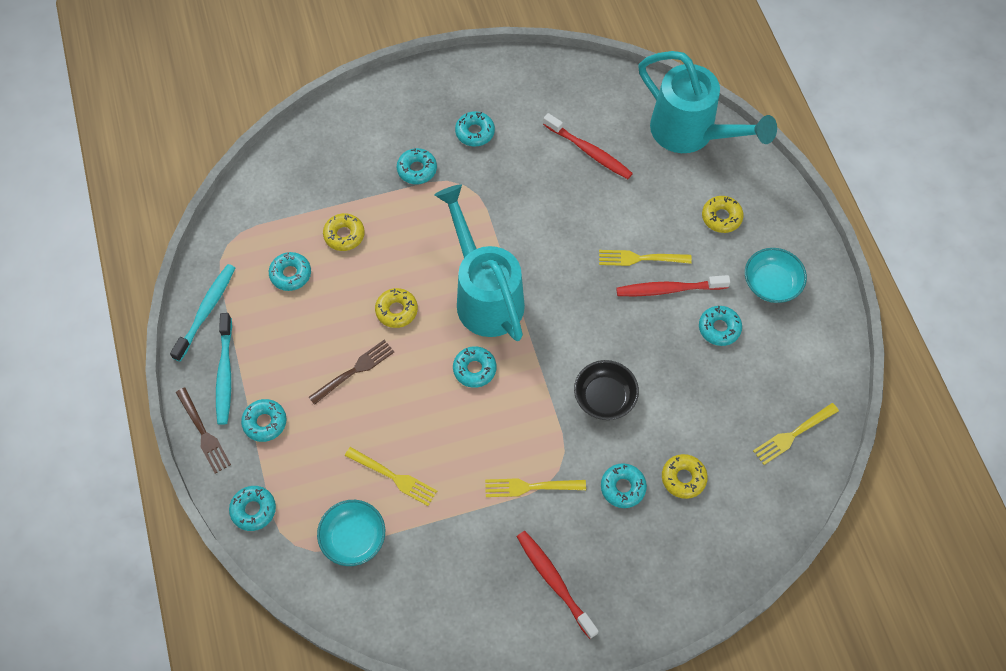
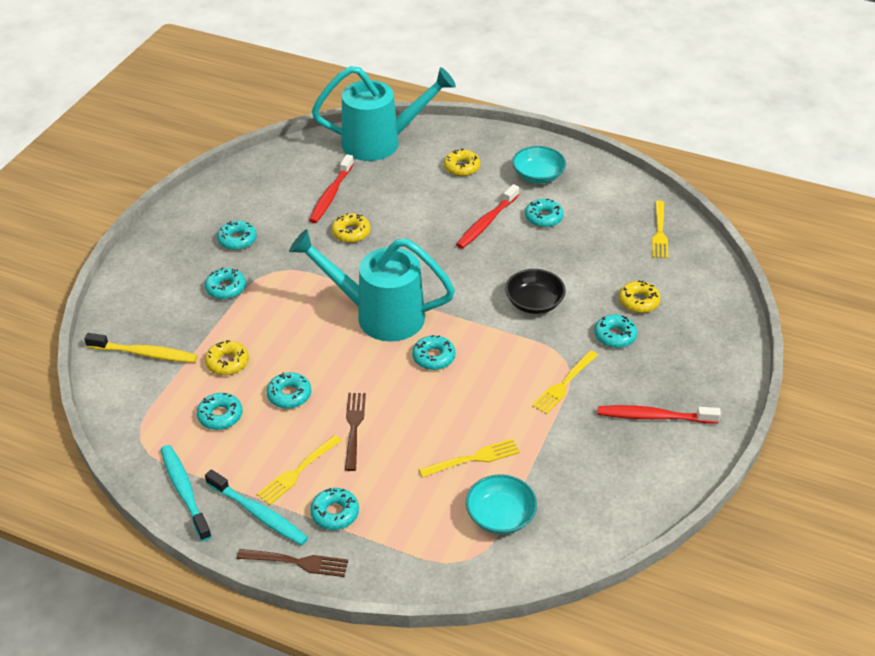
camera: 50 degrees left, 20 degrees down
turquoise donut [229,486,276,531] -> turquoise donut moved to [266,372,311,409]
yellow donut [375,288,418,328] -> yellow donut moved to [331,213,370,243]
red toothbrush [543,113,633,179] -> red toothbrush turned 120 degrees clockwise [309,154,354,223]
yellow fork [599,250,692,266] -> yellow fork moved to [257,435,342,505]
none -> yellow toothbrush [84,333,197,363]

